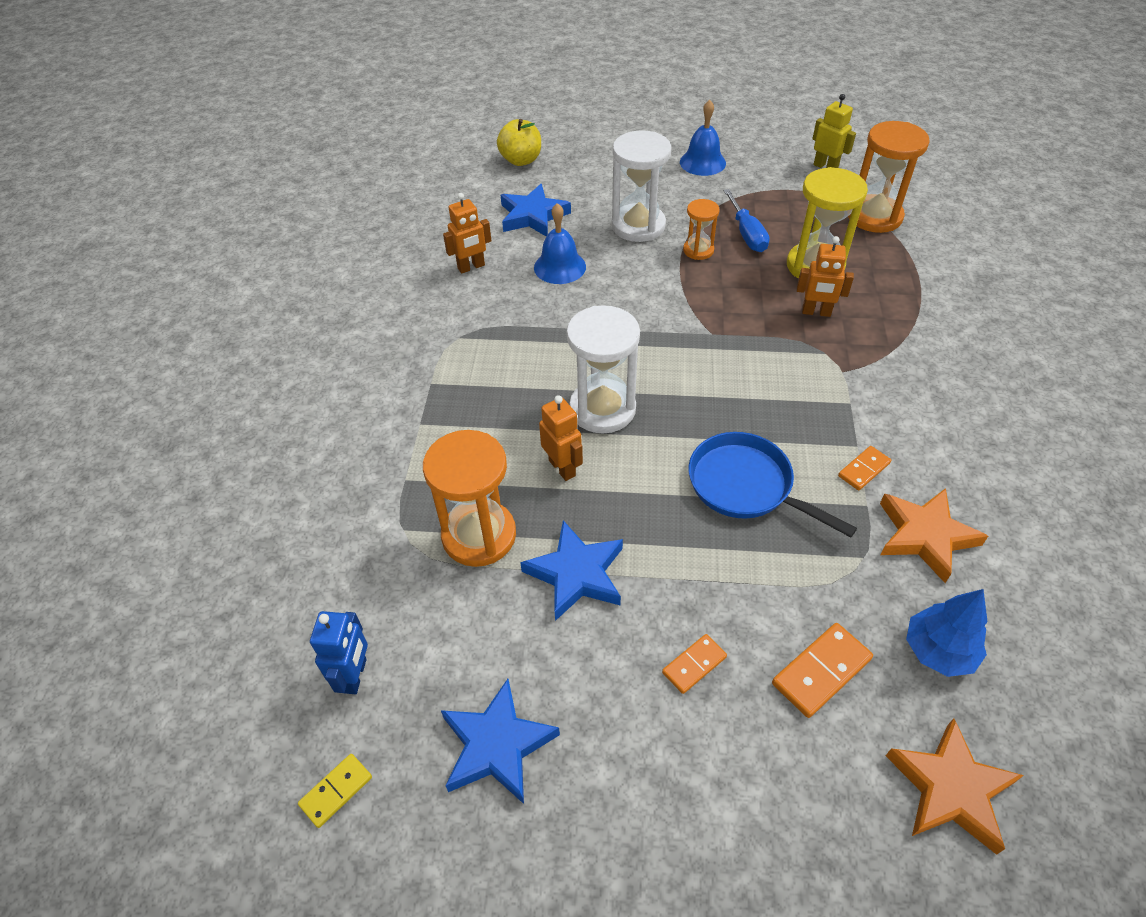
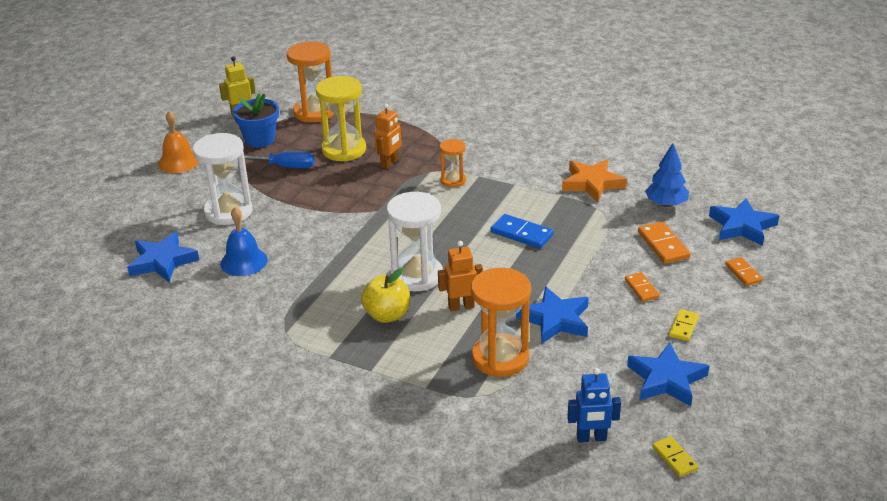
camera: 70 degrees left, 15 degrees down
blue robot [310,611,368,694] -> blue robot turned 150 degrees clockwise [567,368,621,442]
orange robot [443,193,491,273] -> none
yellow apple [497,119,541,166] -> yellow apple moved to [361,268,410,323]
blue bell [680,100,726,176] -> orange bell [158,111,199,173]
orange hourglass [683,199,720,260] -> orange hourglass moved to [440,139,466,187]
blue pan [689,432,857,537] -> blue domino [490,214,554,249]
orange domino [838,446,891,491] -> orange domino moved to [725,257,763,286]
orange star [886,718,1024,855] -> blue star [709,198,779,246]
none -> blue flower pot [233,93,279,148]
none -> yellow domino [669,309,699,341]

